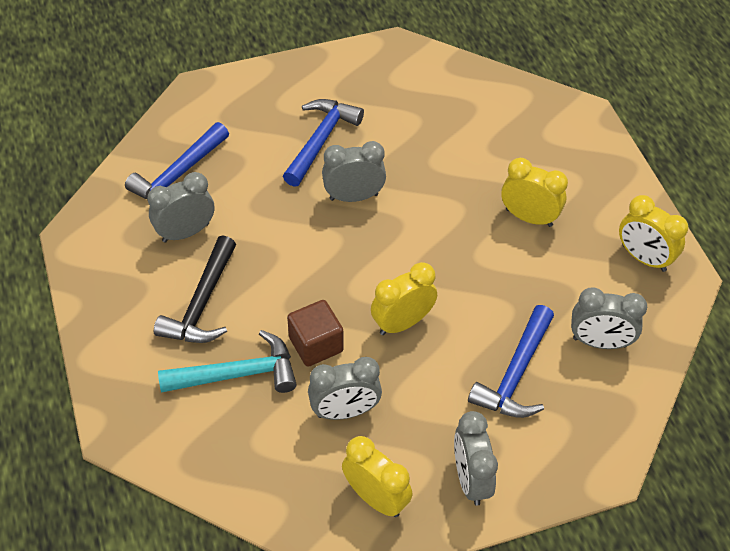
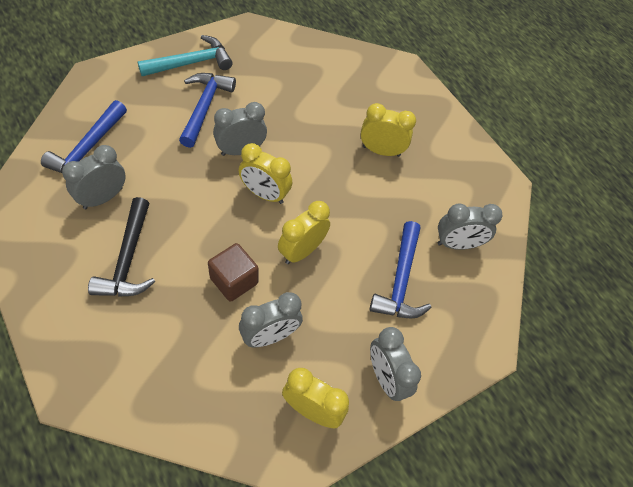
camera: 20 degrees left, 5 degrees up
turquoise hammer [158,330,297,393] -> turquoise hammer moved to [138,35,233,76]
yellow clock [619,195,688,272] -> yellow clock moved to [239,143,292,204]

